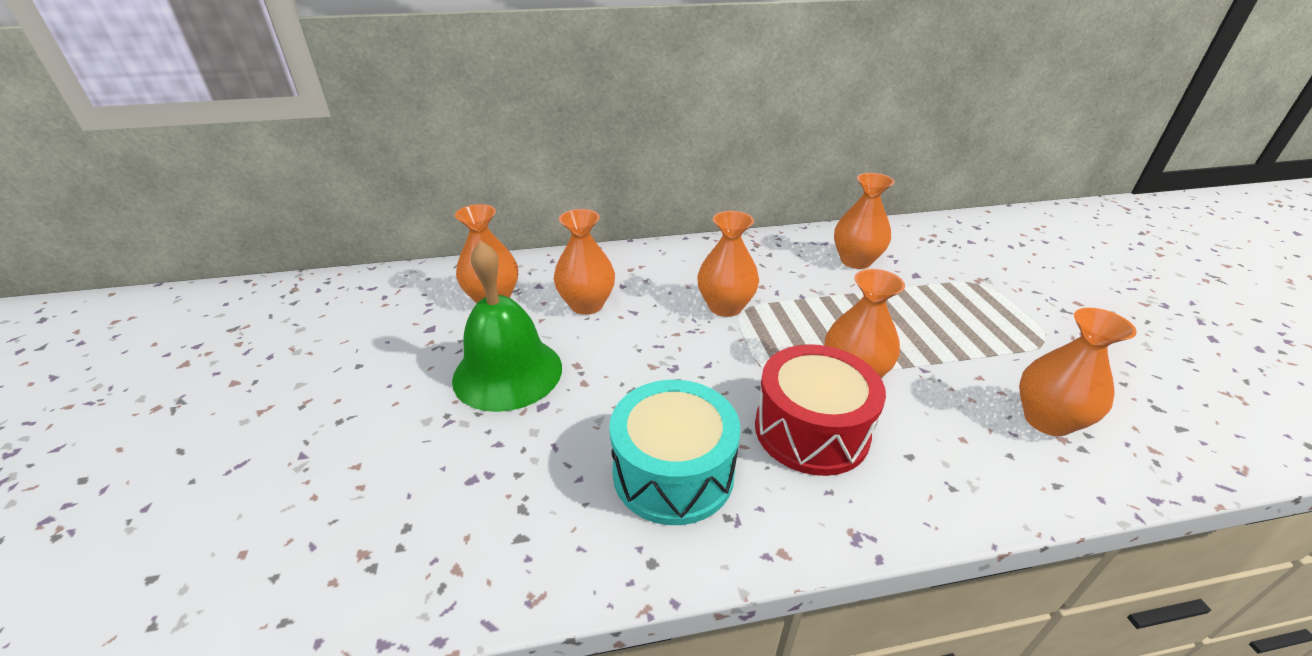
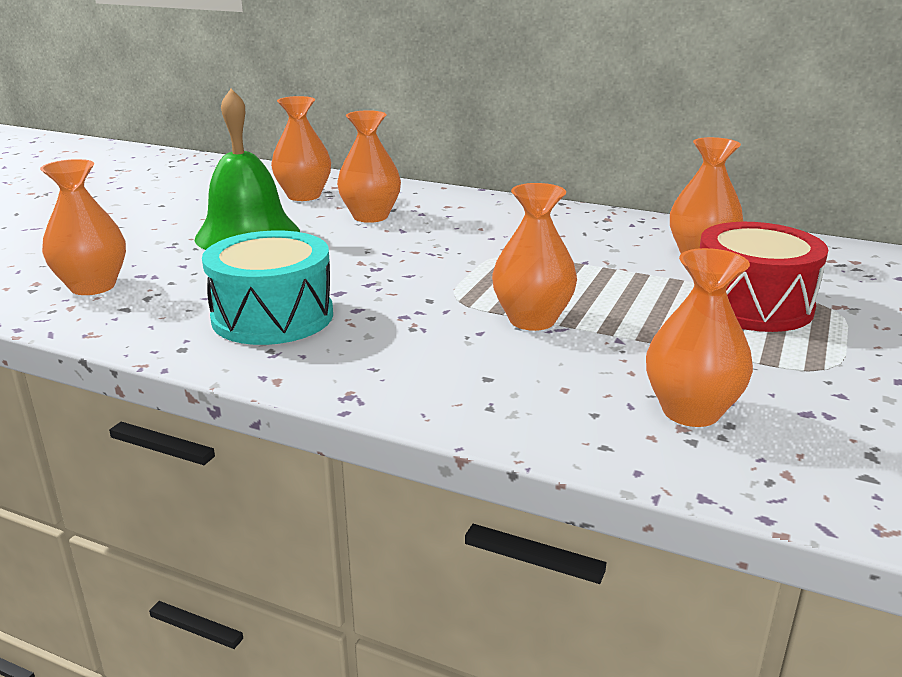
camera: 35 degrees right, 10 degrees down
orange vase [697,211,759,317] -> orange vase moved to [40,159,126,295]
red drum [755,344,886,476] -> red drum moved to [700,222,828,332]

